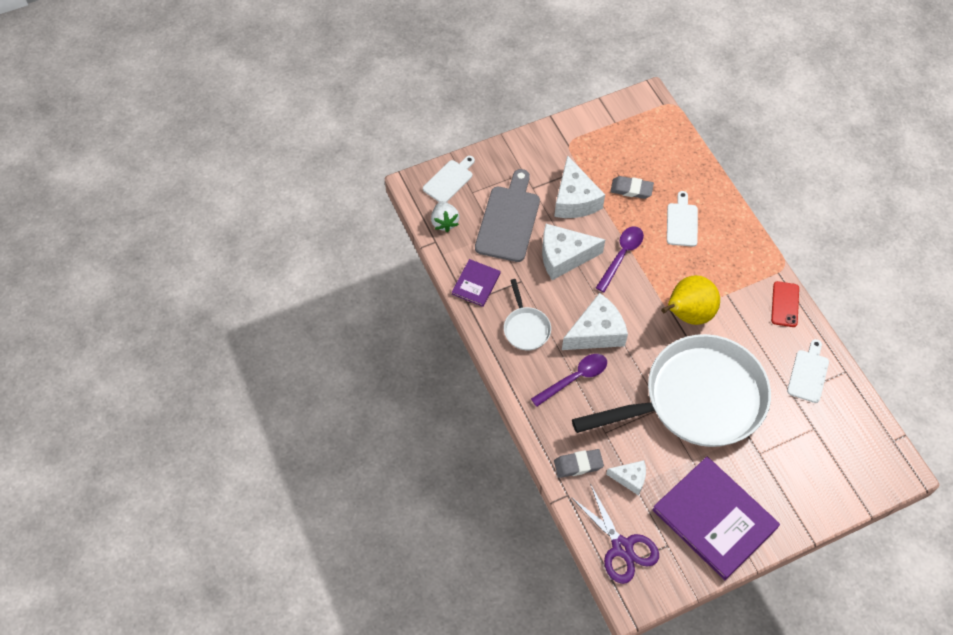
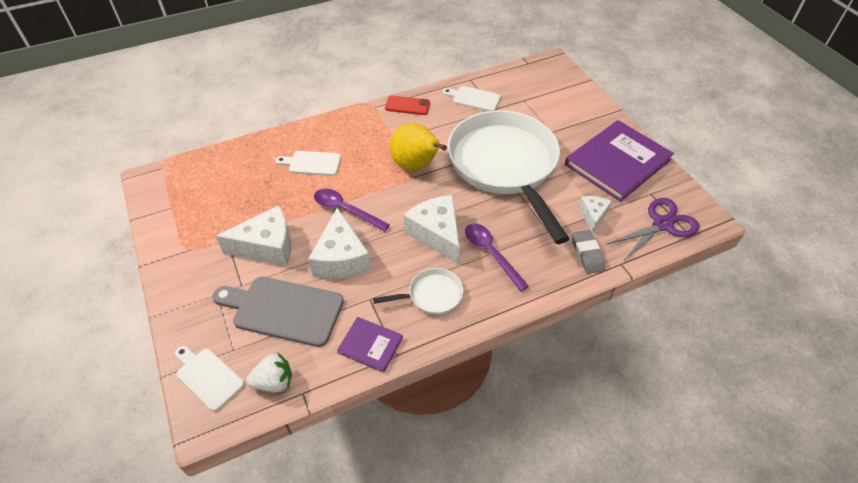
camera: 90 degrees left, 10 degrees down
grey eraser [610,176,654,199] -> none

